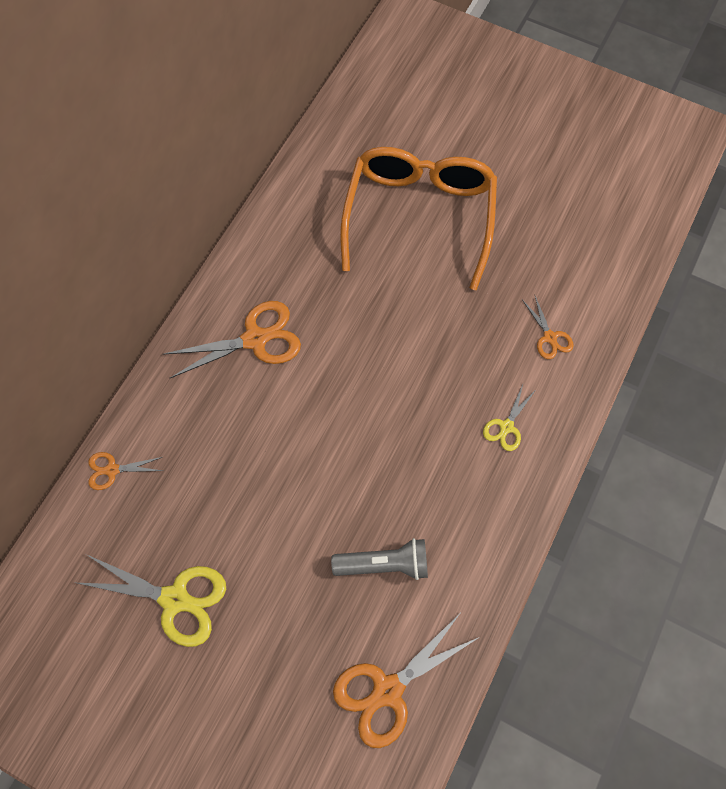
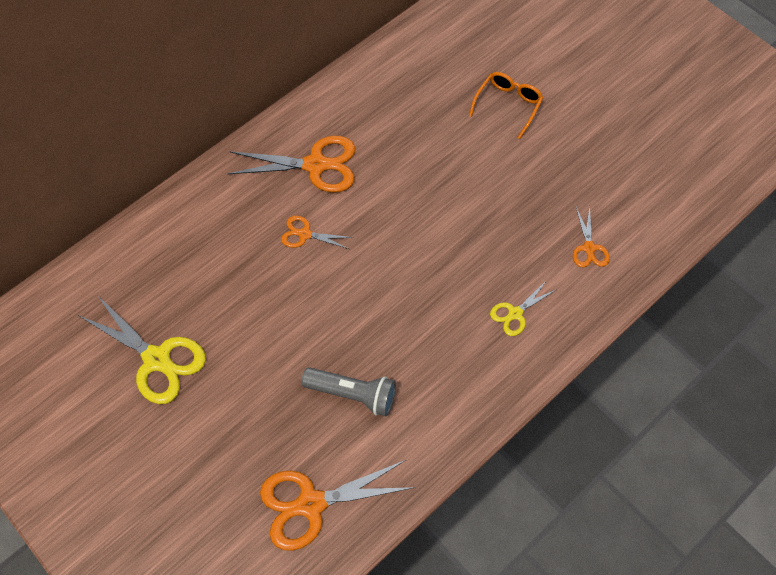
camera: 20 degrees right, 5 degrees down
orange scissors [89,452,163,490] -> orange scissors moved to [281,216,353,249]
orange glasses [340,147,497,290] -> orange glasses [469,72,543,139], size x0.44

